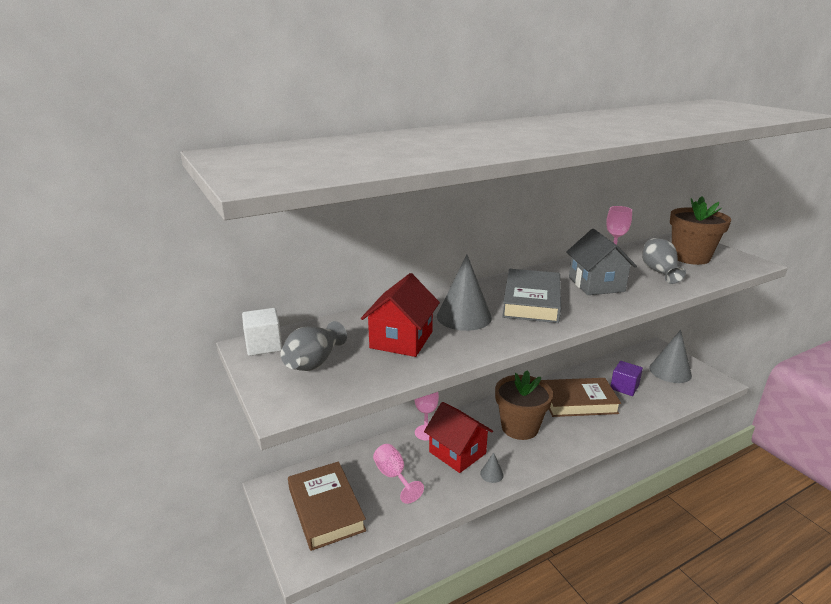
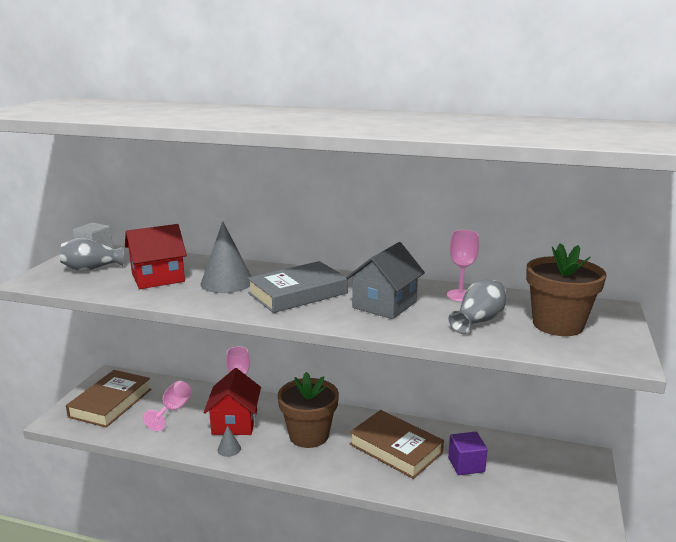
camera: 45 degrees right, 5 degrees down
grey cone [649,330,692,383] -> none

